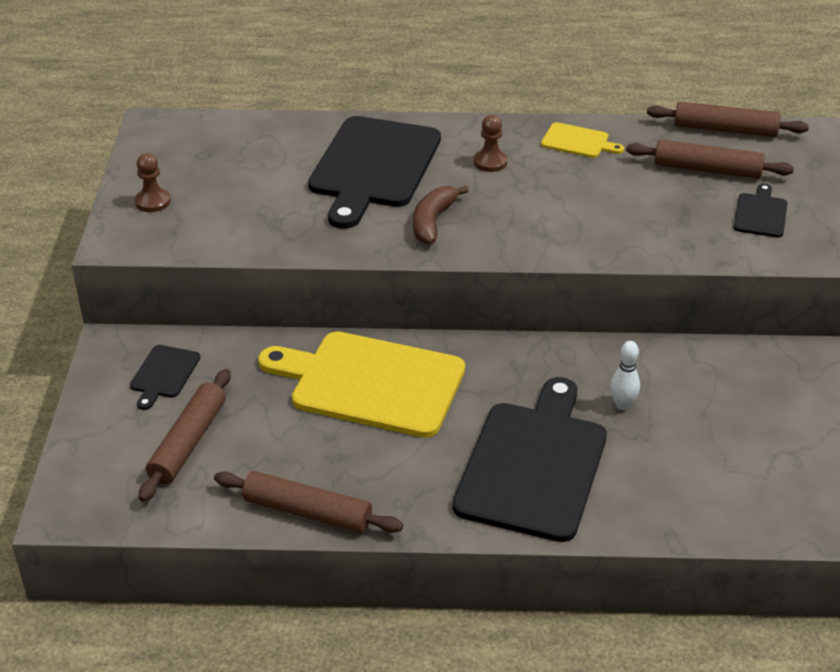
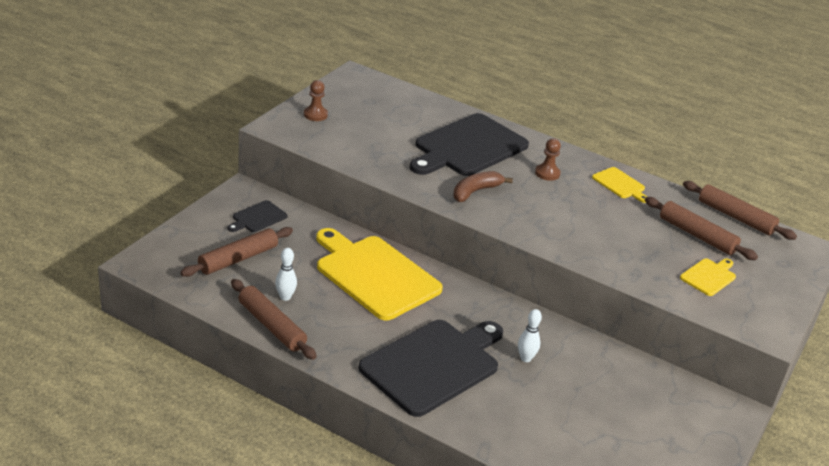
camera: 25 degrees right, 5 degrees down
black cutting board [733,184,787,238] -> yellow cutting board [680,258,736,296]
none -> white bowling pin [275,248,297,301]

